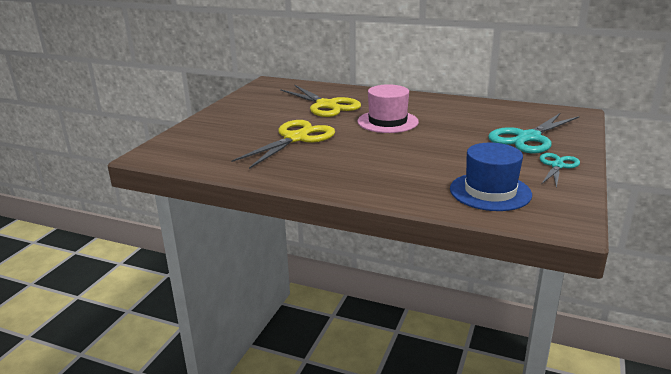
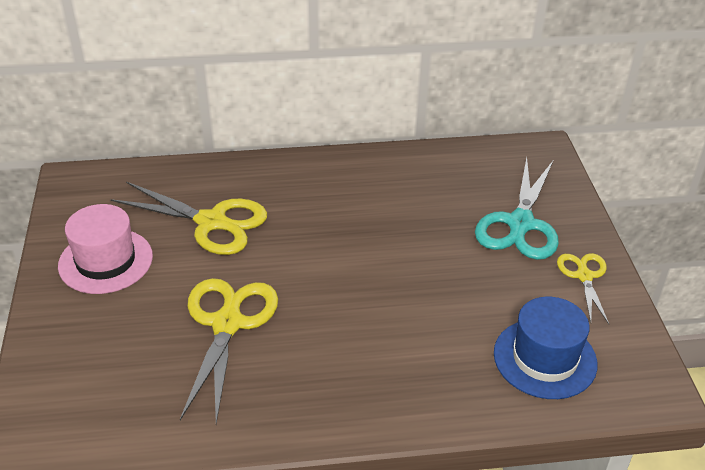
camera: 30 degrees left, 15 degrees up
pink hat [357,84,419,133] -> pink hat moved to [58,204,153,294]
turquoise scissors [540,153,580,188] -> yellow scissors [557,253,609,324]

